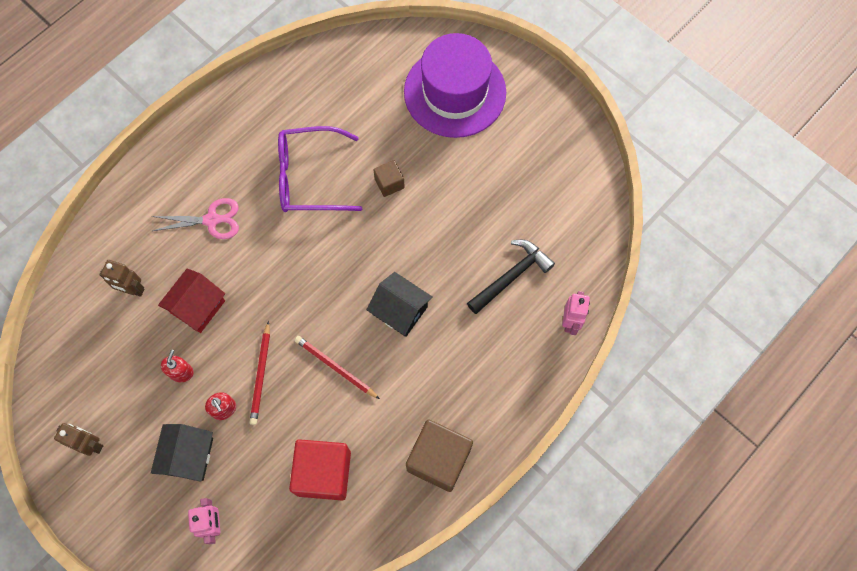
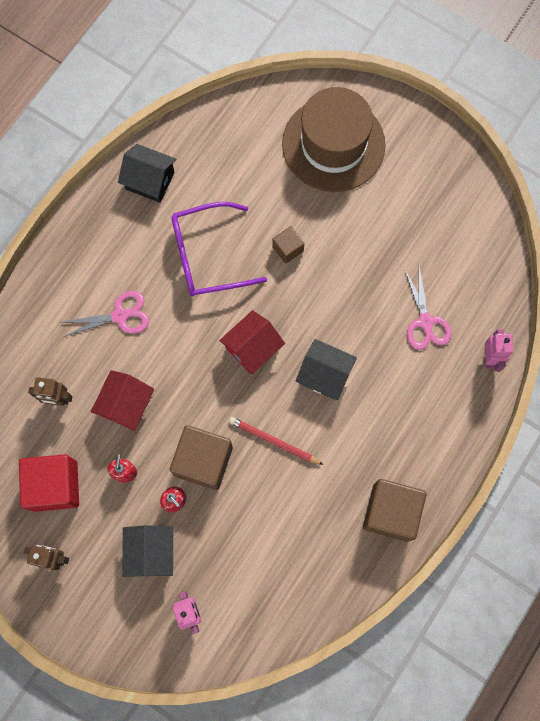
camera: 10 degrees left, 5 degrees up
red pencil [250,321,270,425] -> brown cube [170,425,233,490]
red cube [289,439,351,501] -> red cube moved to [19,454,79,512]
purple hat [404,33,506,138] -> brown hat [282,87,386,192]
black hammer [467,240,555,314] -> pink scissors [404,267,452,350]
none -> black house [118,144,176,203]
none -> red house [219,310,285,374]

